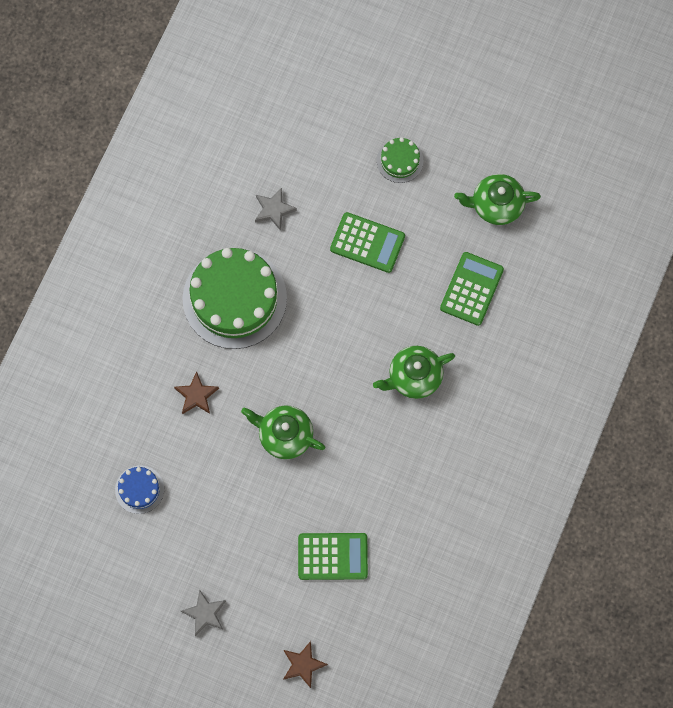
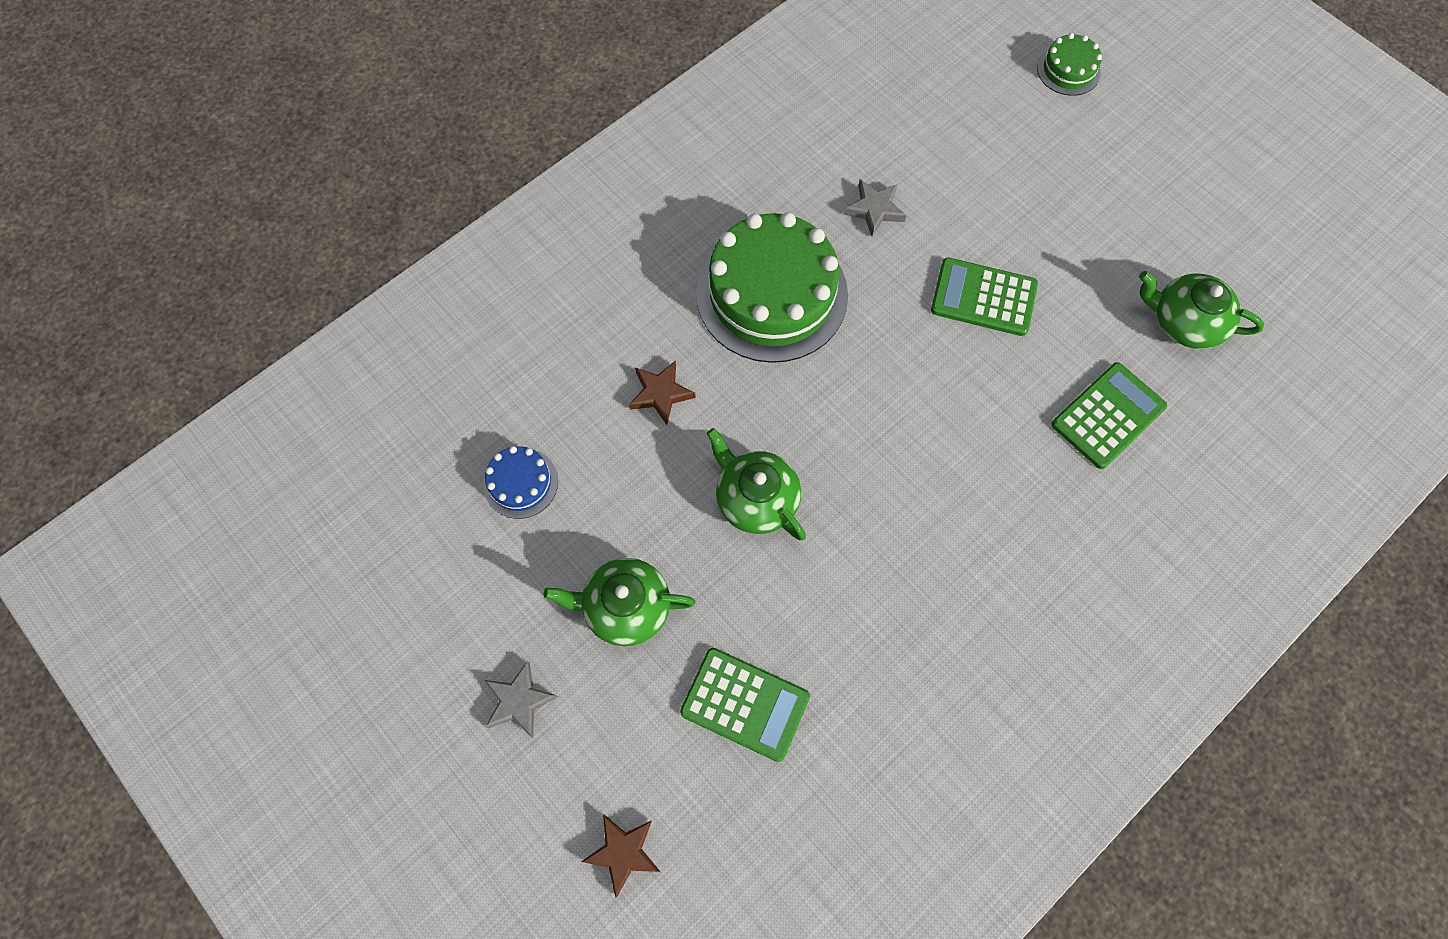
camera: 25 degrees right, 5 degrees down
green calculator [330,212,405,273] -> green calculator turned 150 degrees clockwise [931,257,1038,336]
green teapot [373,346,455,399] -> green teapot moved to [544,558,695,646]
green cake [377,137,423,183] -> green cake moved to [1037,33,1102,96]

